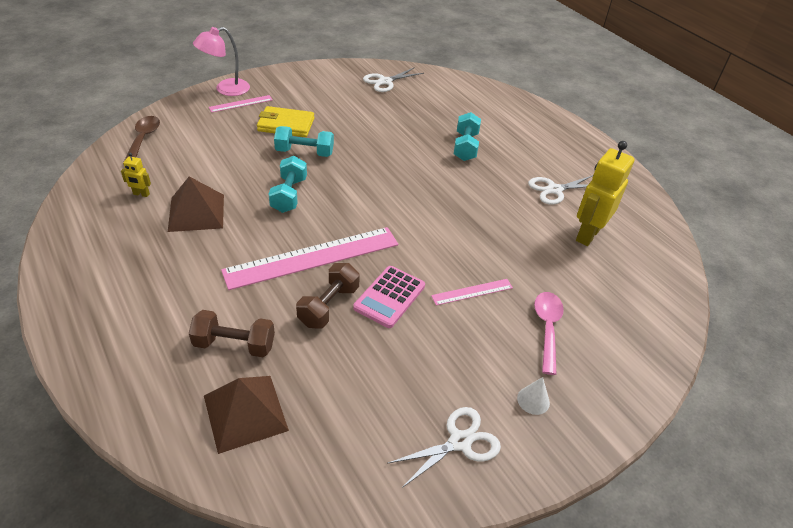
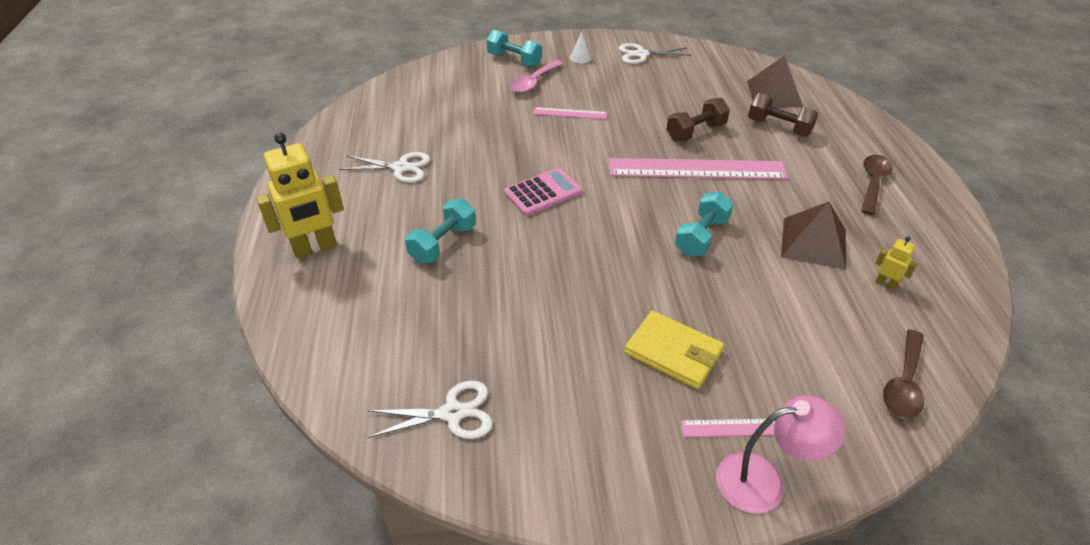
camera: 150 degrees left, 0 degrees up
turquoise dumbbell [274,126,334,157] -> turquoise dumbbell moved to [486,30,542,67]
pink calculator [353,266,425,328] -> pink calculator moved to [504,168,582,216]
yellow robot [576,141,635,246] -> yellow robot moved to [256,133,344,259]
none -> brown spoon [861,155,893,215]

